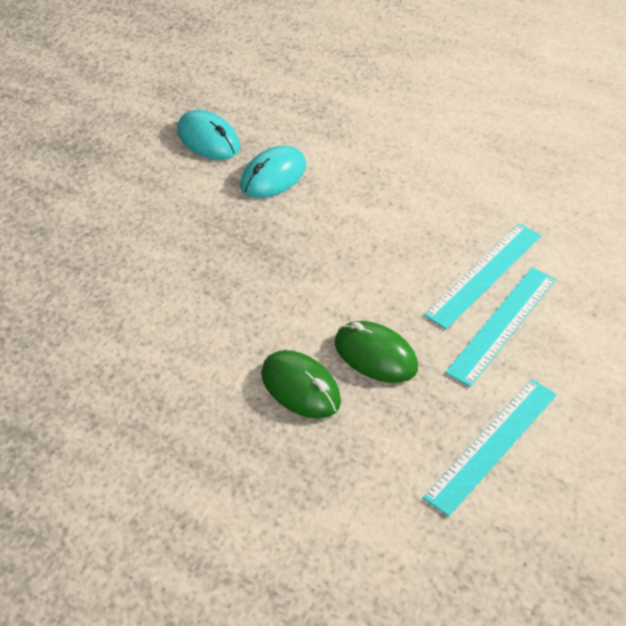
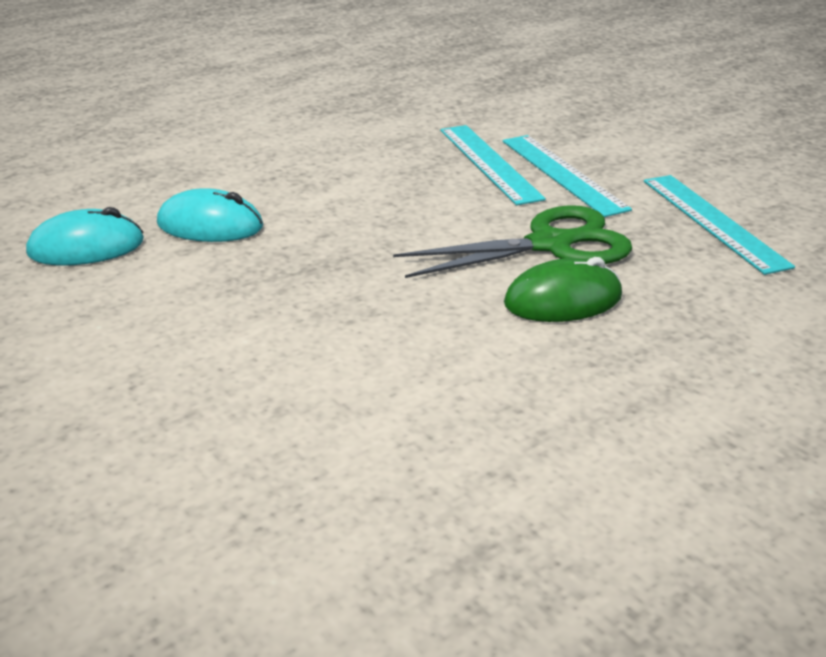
camera: 60 degrees left, 15 degrees down
turquoise mouse [240,145,306,198] -> turquoise mouse turned 60 degrees counterclockwise [157,188,263,242]
green mouse [335,321,418,383] -> green scissors [393,205,632,278]

